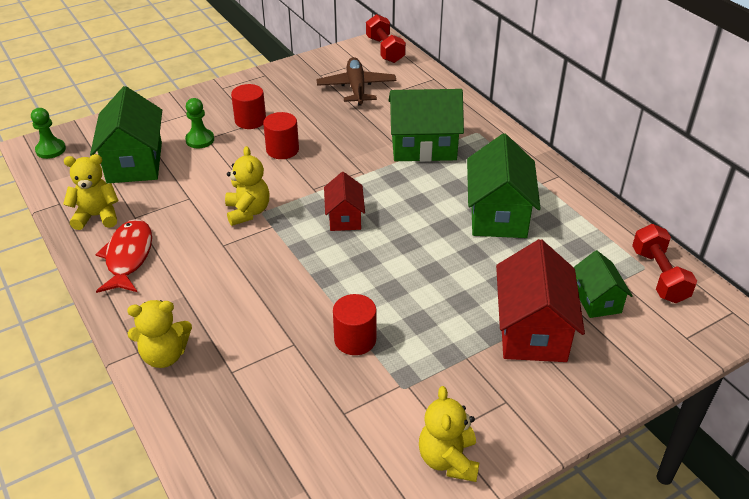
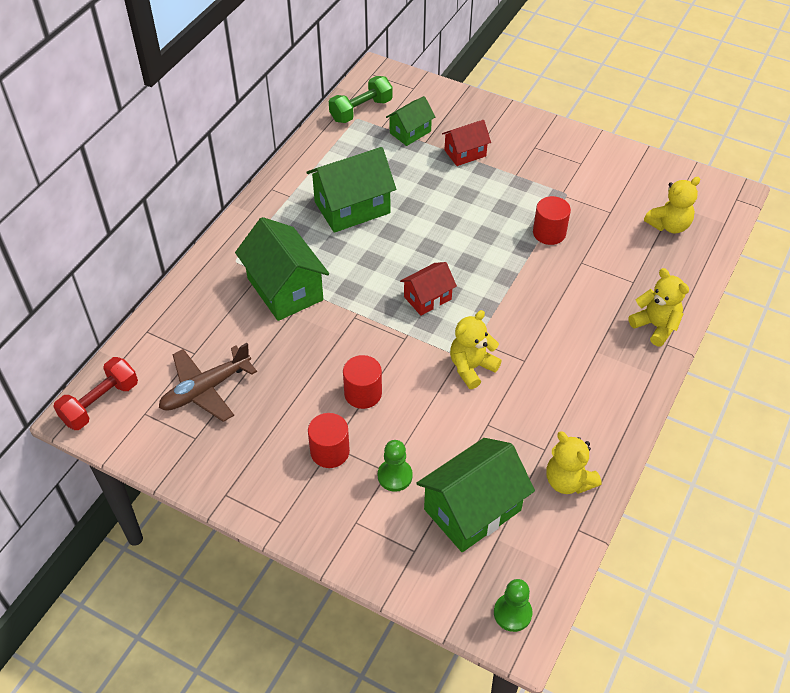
camera: 120 degrees left, 10 degrees up
red fish [95,219,152,293] -> none
yellow teddy bear [419,386,479,482] -> yellow teddy bear moved to [644,177,700,233]
red house [496,239,585,362] -> red house [442,120,491,166], size x0.57
red dumbbell [632,224,697,303] -> green dumbbell [329,76,393,123]

